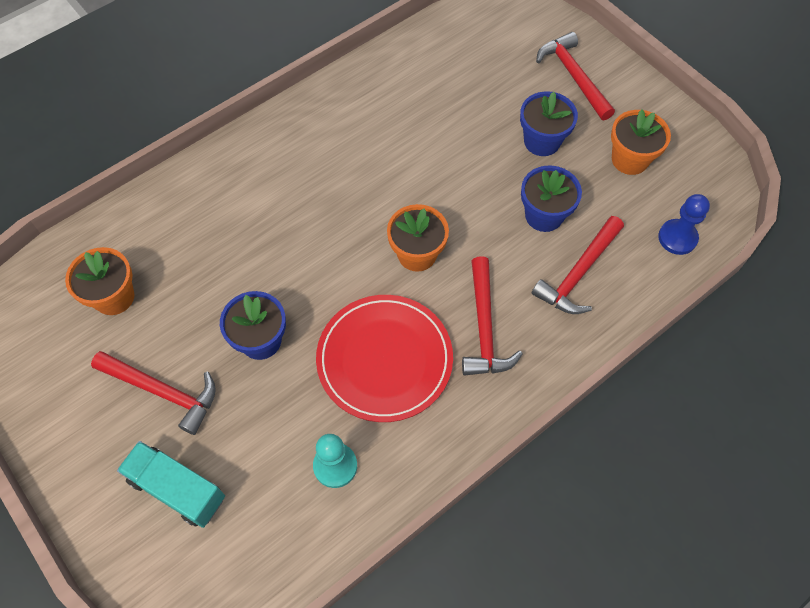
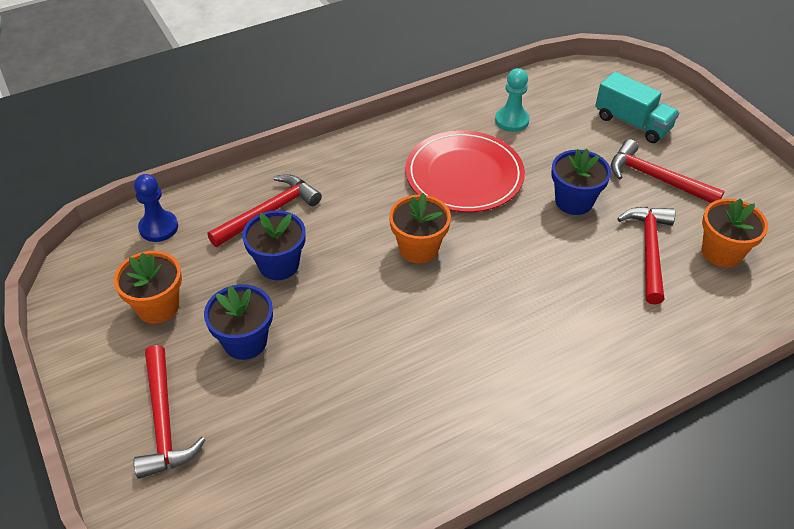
camera: 170 degrees left, 15 degrees down
red hammer [462,257,523,376] -> red hammer moved to [617,207,675,305]

